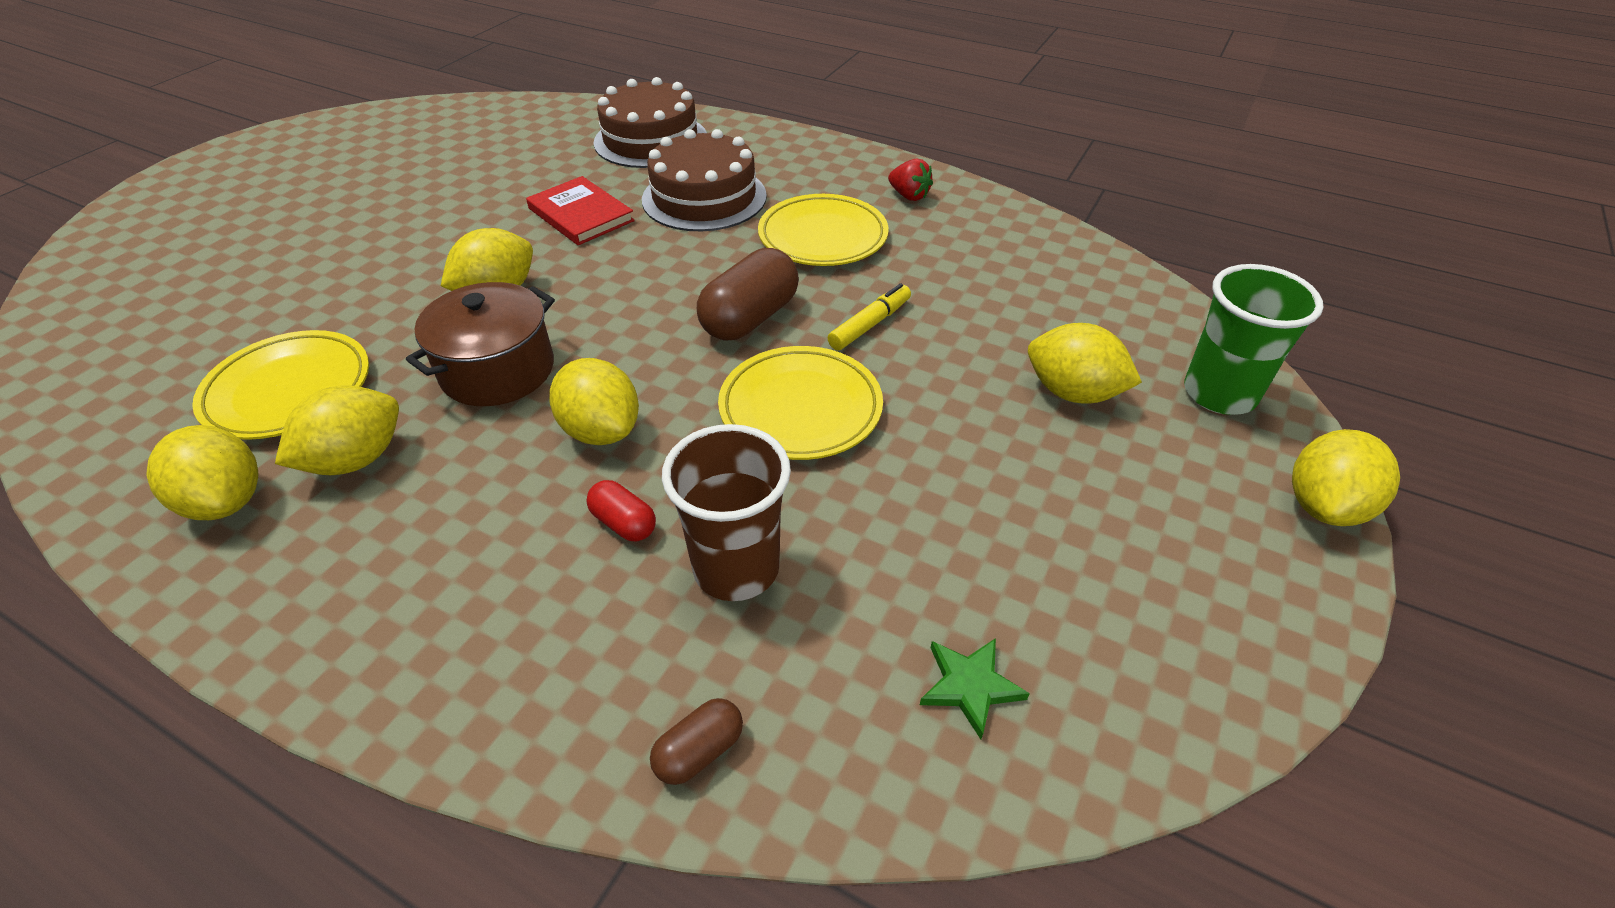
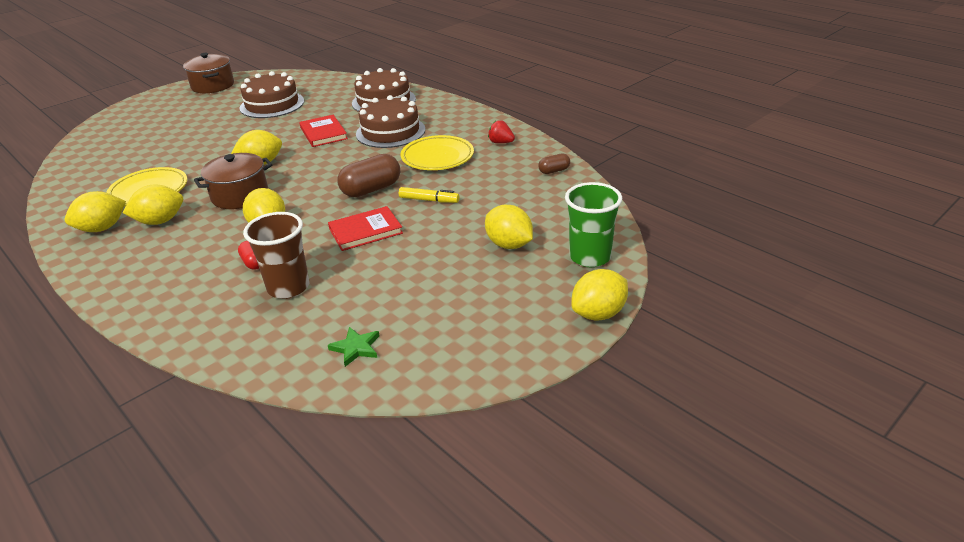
camera: 20 degrees right, 10 degrees down
yellow lemon [146,425,259,520] -> yellow lemon turned 75 degrees clockwise [65,191,126,232]
brown capsule [650,698,743,785] -> brown capsule moved to [538,154,570,174]
yellow plate [718,346,883,460] -> red book [328,206,403,251]
yellow marker [828,283,911,350] -> yellow marker turned 45 degrees clockwise [399,187,459,203]
red strawberry [888,159,933,201] -> red strawberry turned 150 degrees clockwise [488,120,515,143]
none -> brown pot [183,53,234,93]
none -> brown cake [240,71,304,118]

